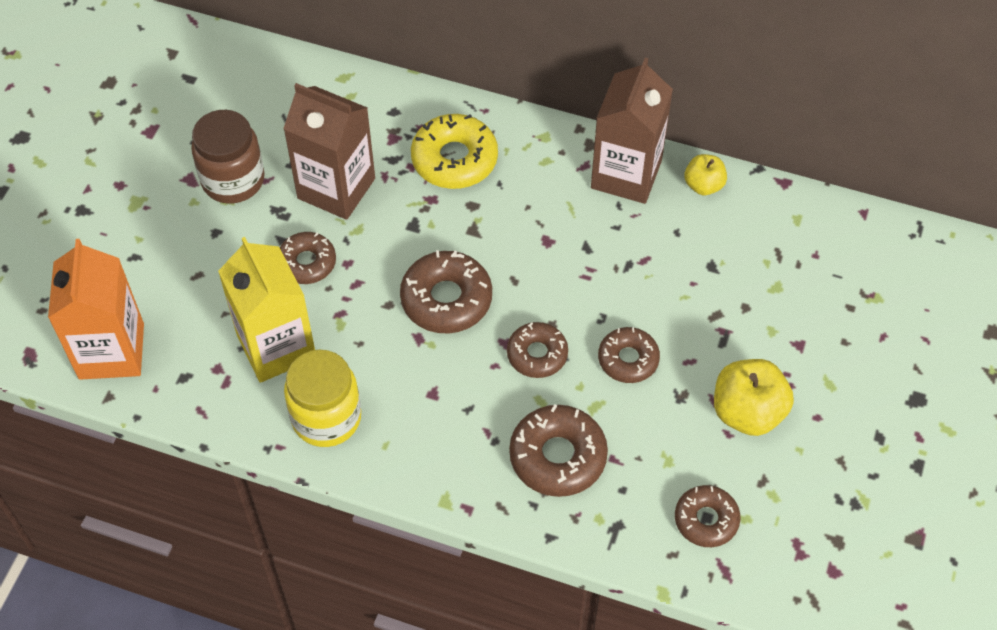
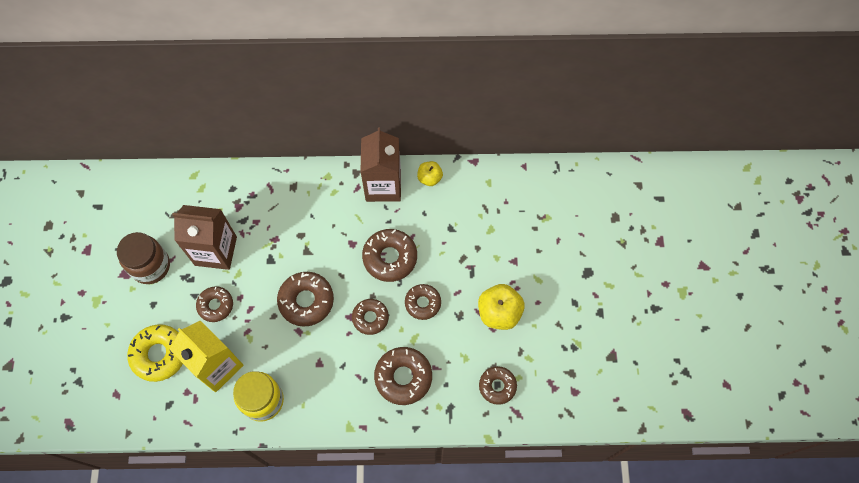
camera: 20 degrees left, 10 degrees up
orange carton [48,239,144,380] -> none
yellow donut [411,114,498,189] -> yellow donut moved to [127,324,183,382]
none -> brown donut [362,229,417,282]

